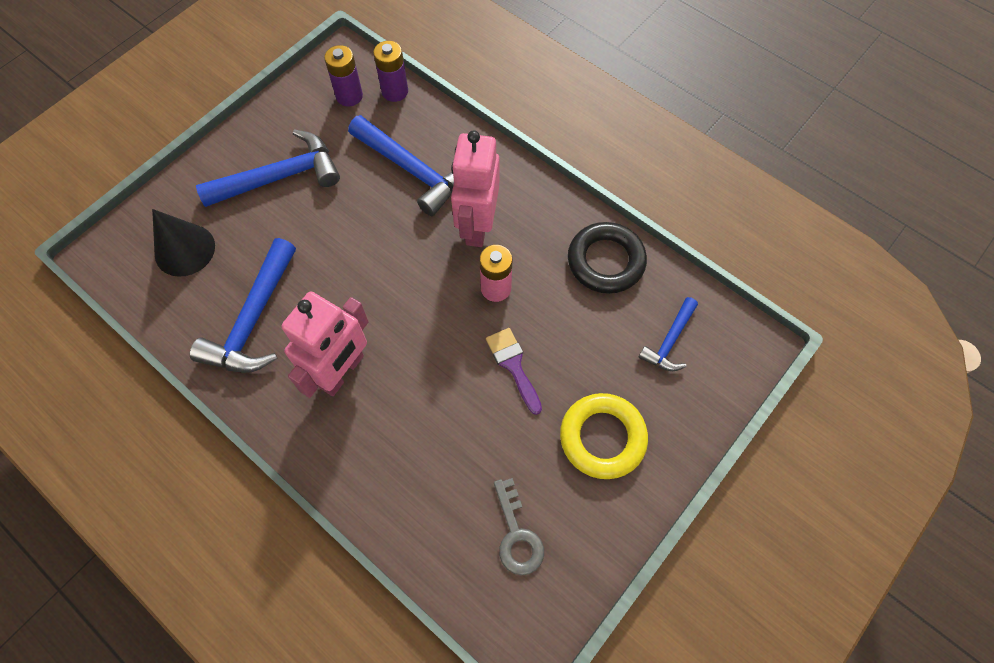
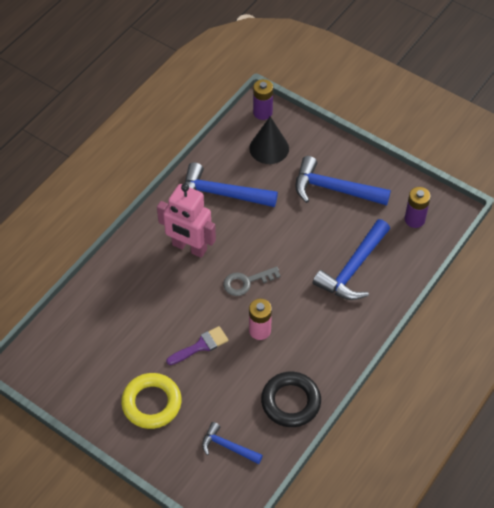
camera: 85 degrees right, 10 degrees down
blue hammer [196,129,340,207] -> blue hammer turned 135 degrees clockwise [295,156,391,206]
purple battery [373,41,408,102] -> purple battery moved to [253,79,273,120]
pink robot [451,130,499,247] -> none
grey key [494,478,544,575] -> grey key moved to [223,266,281,296]

